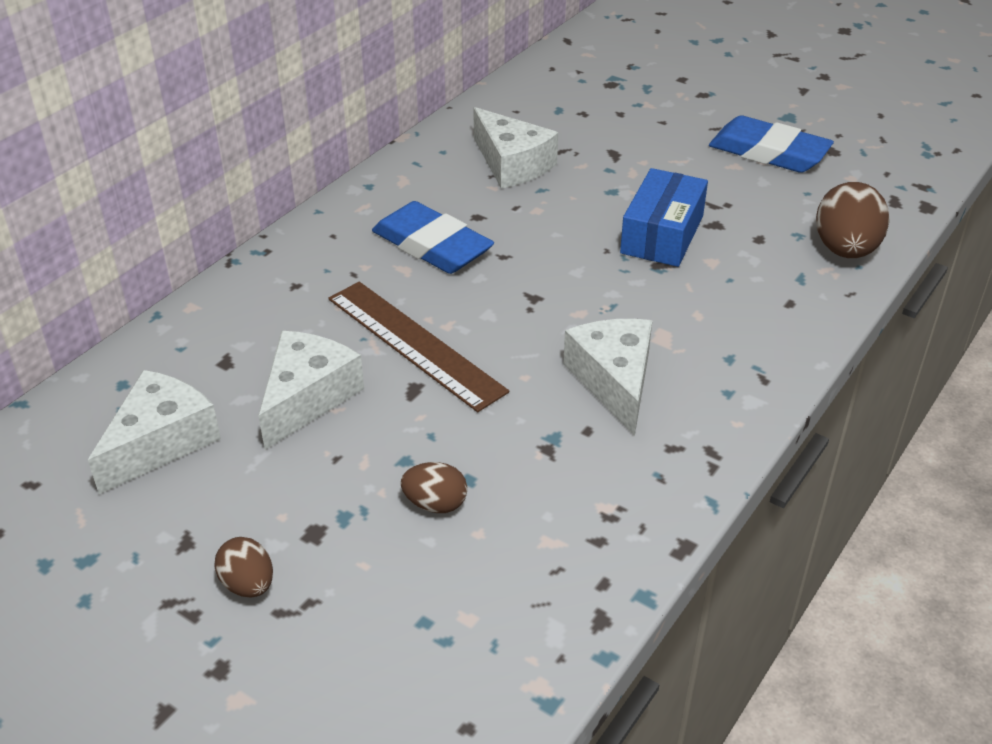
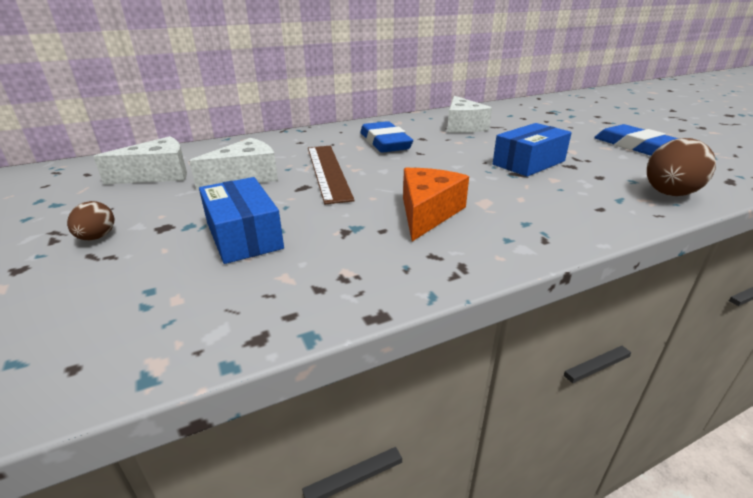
camera: 30 degrees right, 10 degrees down
brown egg [401,462,467,513] -> blue box [199,177,284,264]
white cheese [563,319,652,436] -> orange cheese [403,168,469,242]

